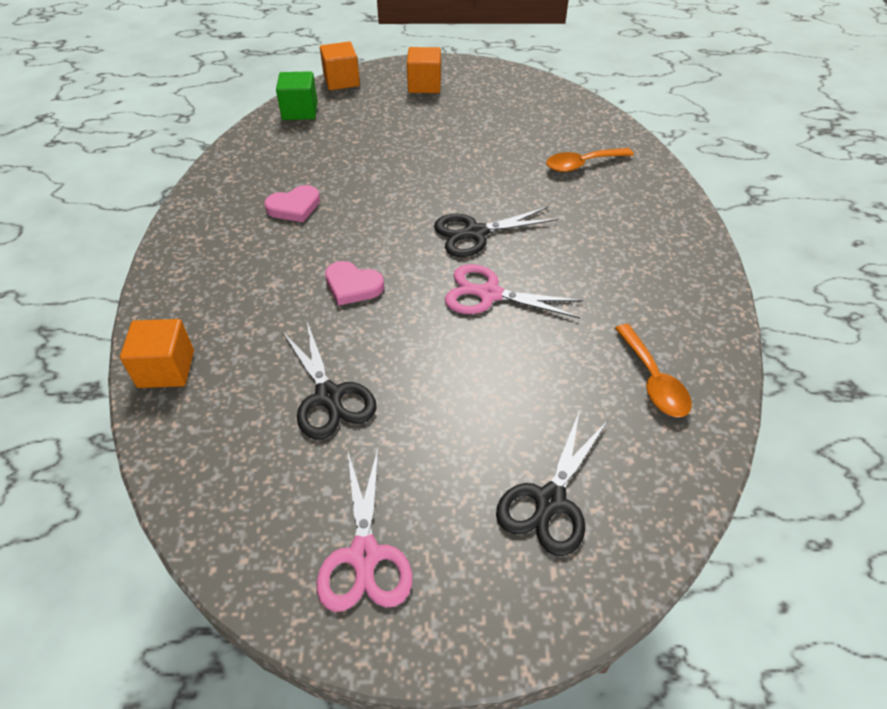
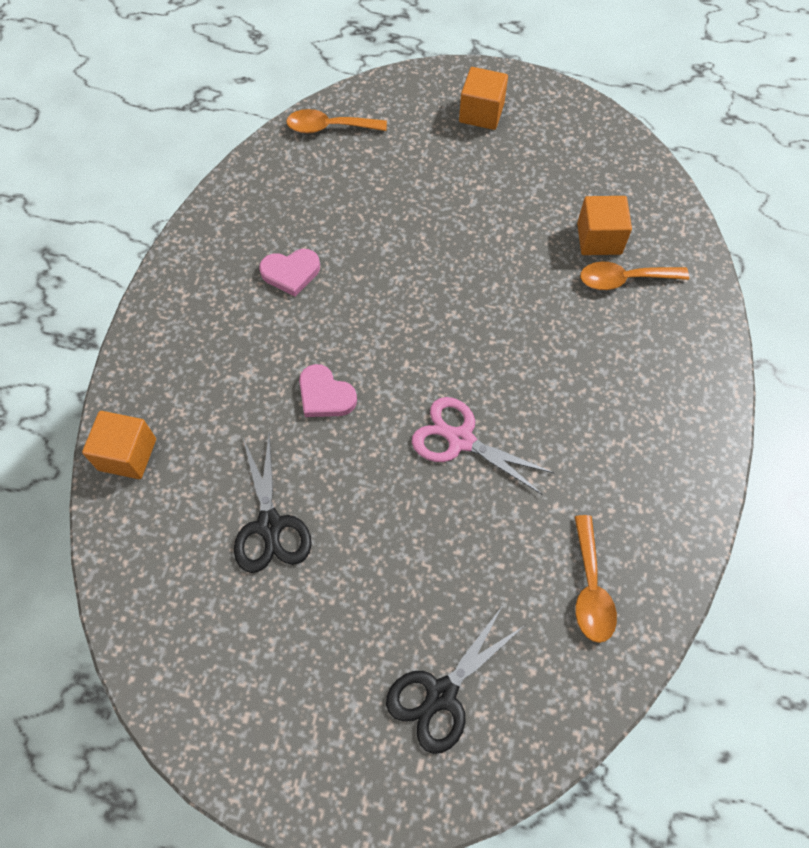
camera: 15 degrees right, 15 degrees up
green cube [276,71,318,120] -> orange spoon [286,109,387,134]
pink scissors [316,449,412,612] -> none
orange cube [320,42,360,90] -> orange cube moved to [577,196,632,255]
black scissors [434,207,558,257] -> none

